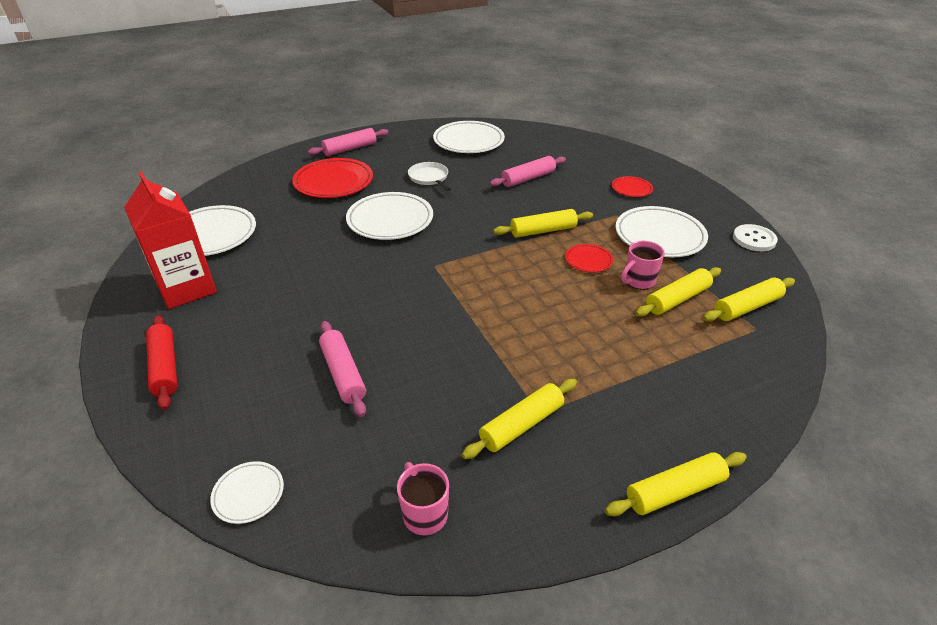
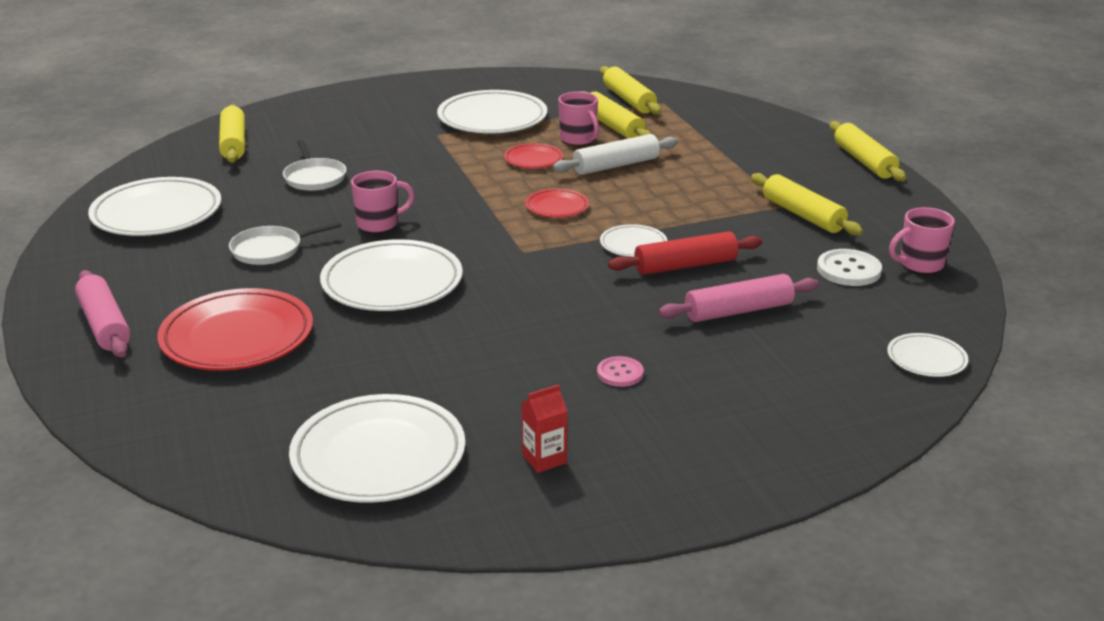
camera: 85 degrees left, 10 degrees down
red carton [124,171,217,309] -> red carton [521,385,567,473], size x0.40
red rolling pin [146,315,178,410] -> red rolling pin moved to [608,231,762,275]
pink rolling pin [490,156,566,187] -> white pan [283,140,347,191]
yellow rolling pin [493,209,593,238] -> yellow rolling pin moved to [219,104,245,163]
red plate [612,176,653,197] -> red plate moved to [525,189,589,218]
white button [733,224,778,251] -> white button moved to [817,249,882,286]
none -> pink mug [351,171,415,233]
none -> white rolling pin [553,134,678,175]
none -> pink button [597,356,644,387]
none -> white plate [600,224,667,257]

